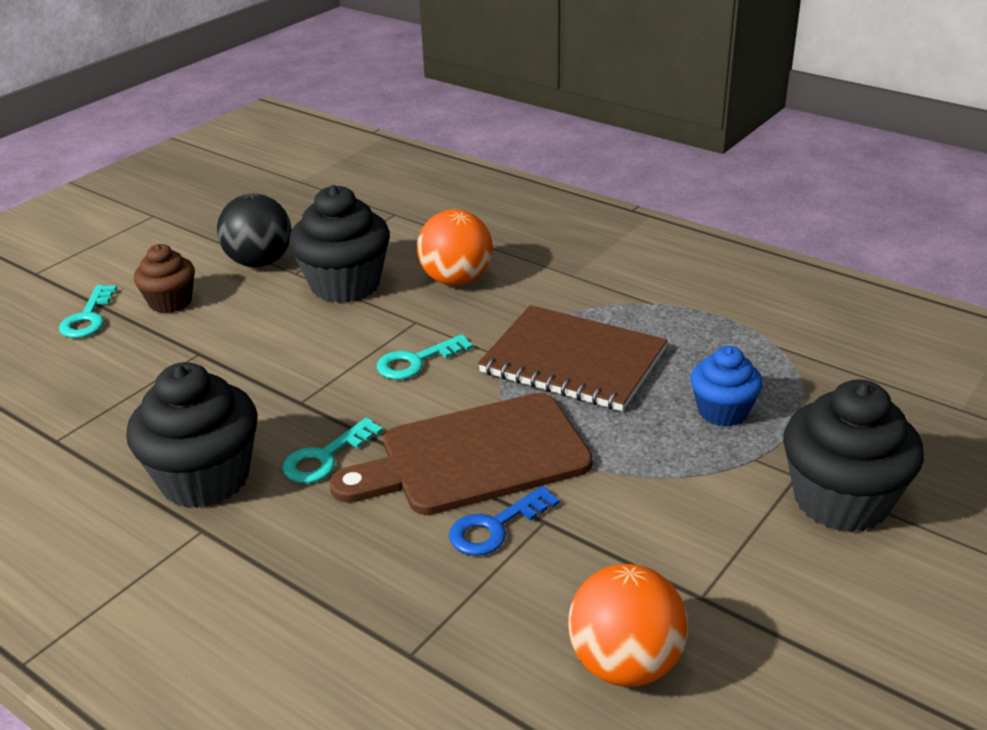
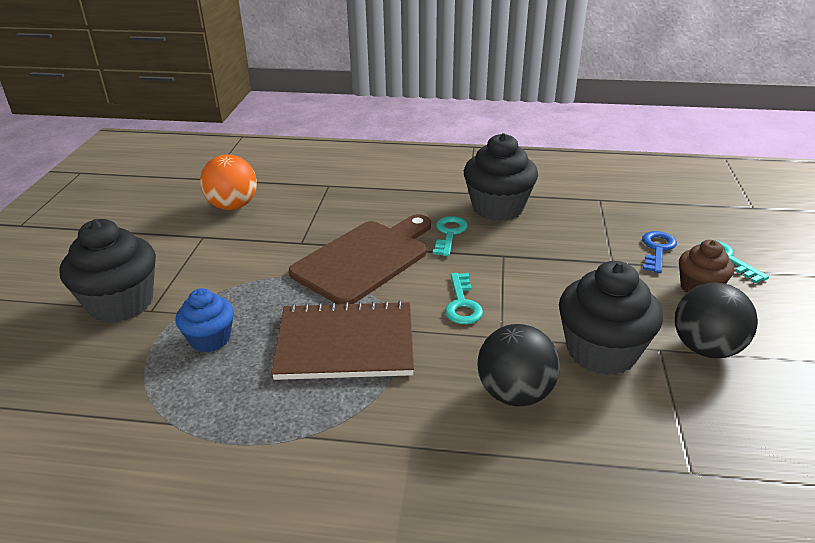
camera: 150 degrees right, 0 degrees up
turquoise key [377,334,473,380] -> turquoise key turned 150 degrees clockwise [445,273,483,324]
orange ball [417,209,493,286] -> black ball [477,324,560,406]
blue key [449,486,560,556] -> blue key moved to [642,231,677,273]

